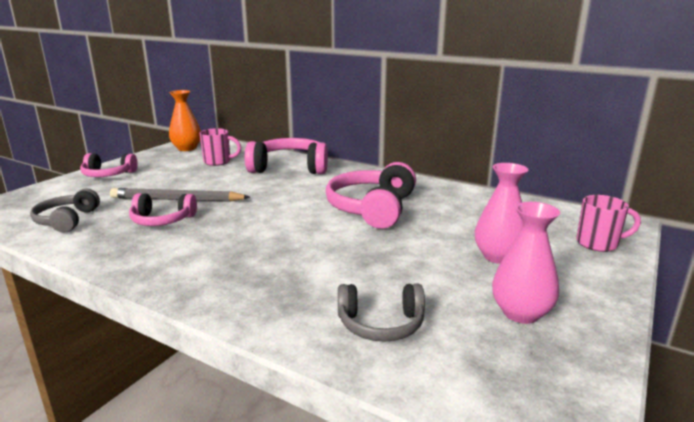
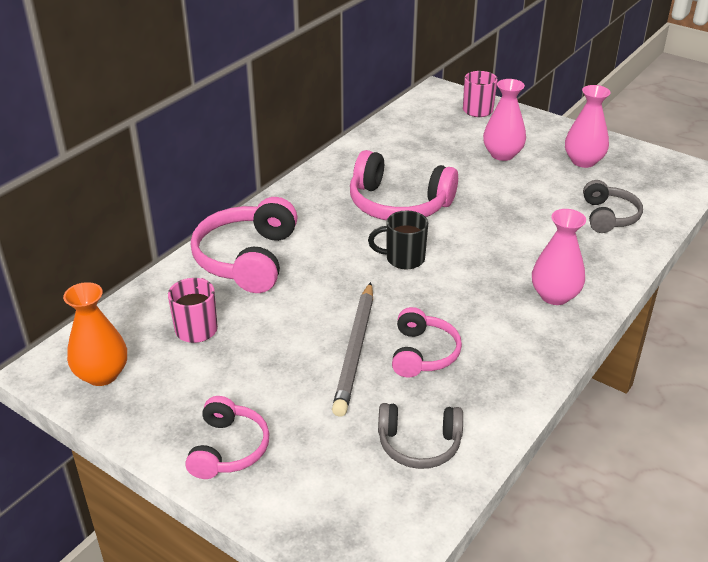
camera: 85 degrees left, 15 degrees up
none -> black mug [368,210,428,270]
none -> pink vase [532,209,586,305]

